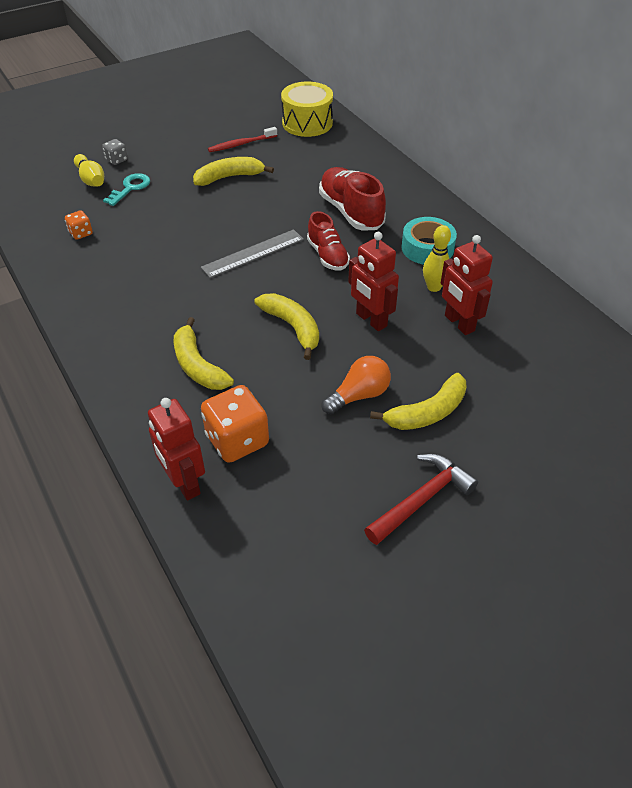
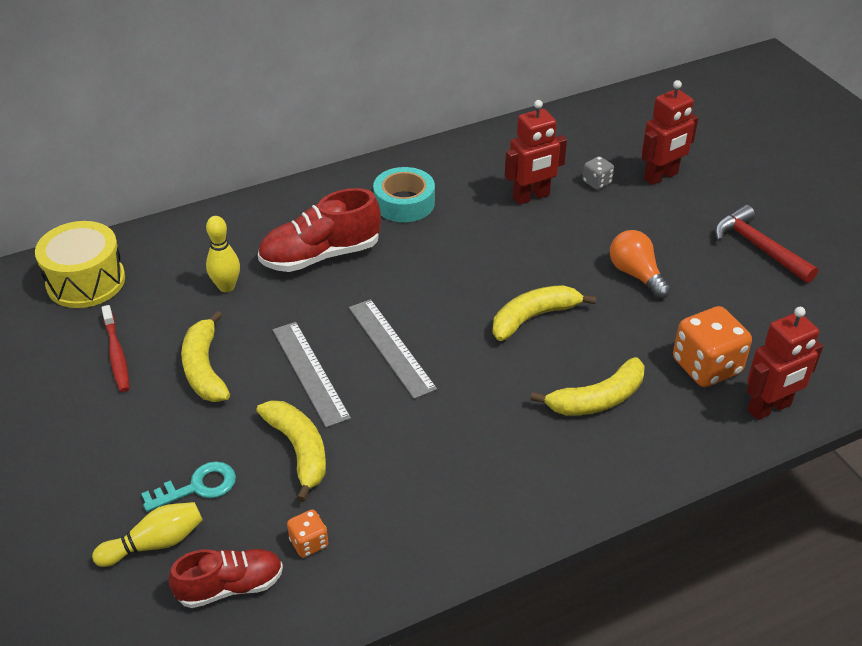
camera: 85 degrees left, 5 degrees down
grey dice [102,139,128,165] -> grey dice moved to [583,156,614,190]
turquoise key [103,173,150,206] -> turquoise key turned 120 degrees clockwise [141,461,236,512]
red shoe [307,211,350,271] -> red shoe moved to [169,549,283,608]
red robot [348,232,399,331] -> red robot moved to [642,80,698,185]
yellow banana [370,373,467,430] -> yellow banana moved to [256,400,326,502]
yellow bowling pin [423,225,451,292] -> yellow bowling pin moved to [206,216,240,292]
none -> grey ruler [273,322,351,428]

